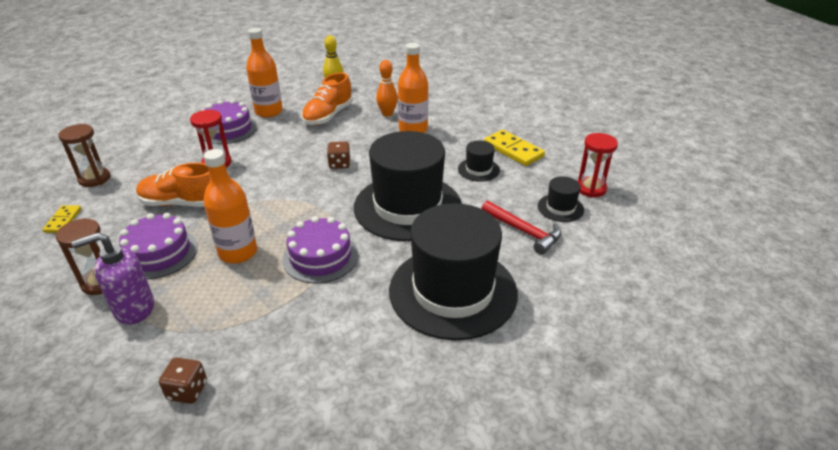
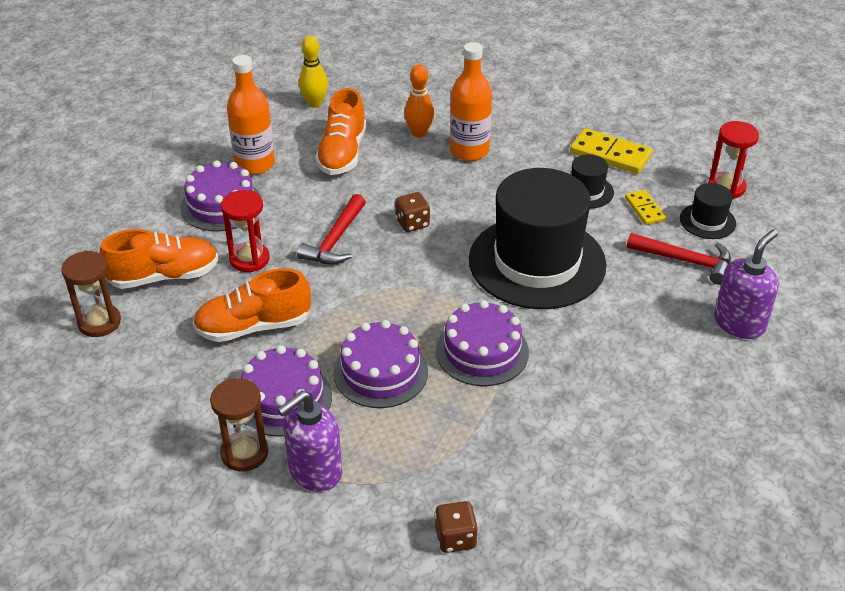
camera: 20 degrees left, 5 degrees up
yellow domino [42,205,81,233] -> yellow domino moved to [625,190,666,225]
orange bottle [203,149,257,264] -> purple cake [333,320,428,408]
black hat [389,203,518,340] -> none
none -> orange shoe [99,229,219,289]
none -> red hammer [297,194,366,264]
none -> purple soap dispenser [714,229,779,339]

